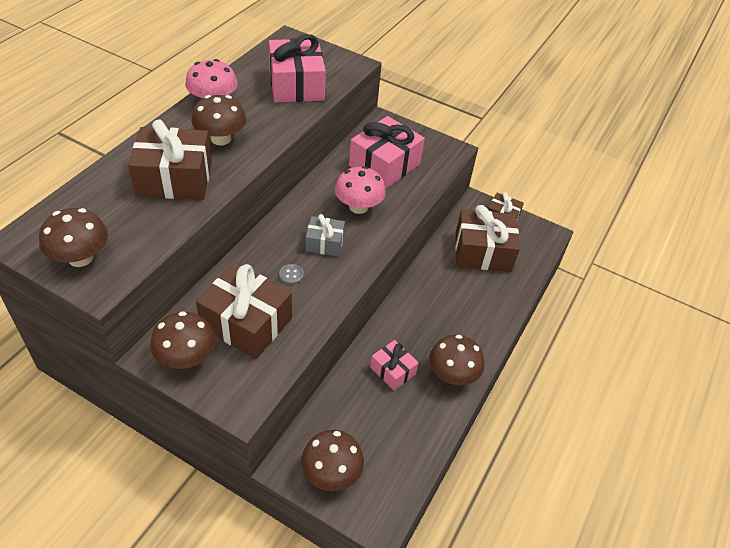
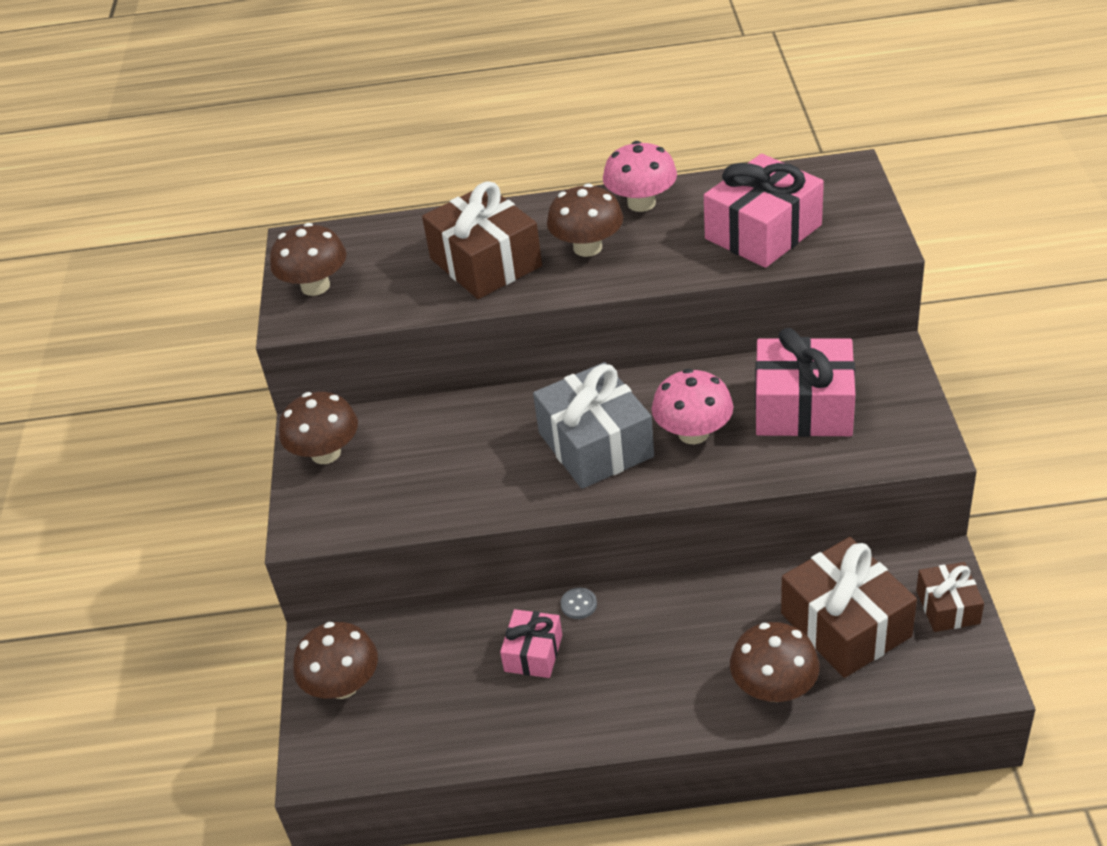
camera: 65 degrees right, 5 degrees down
brown gift [196,263,292,359] -> none
grey button [279,264,304,285] -> grey button moved to [561,588,597,619]
grey gift [305,214,345,256] -> grey gift [533,362,654,489], size x1.82
brown mushroom [429,335,484,386] -> brown mushroom moved to [730,622,819,702]

